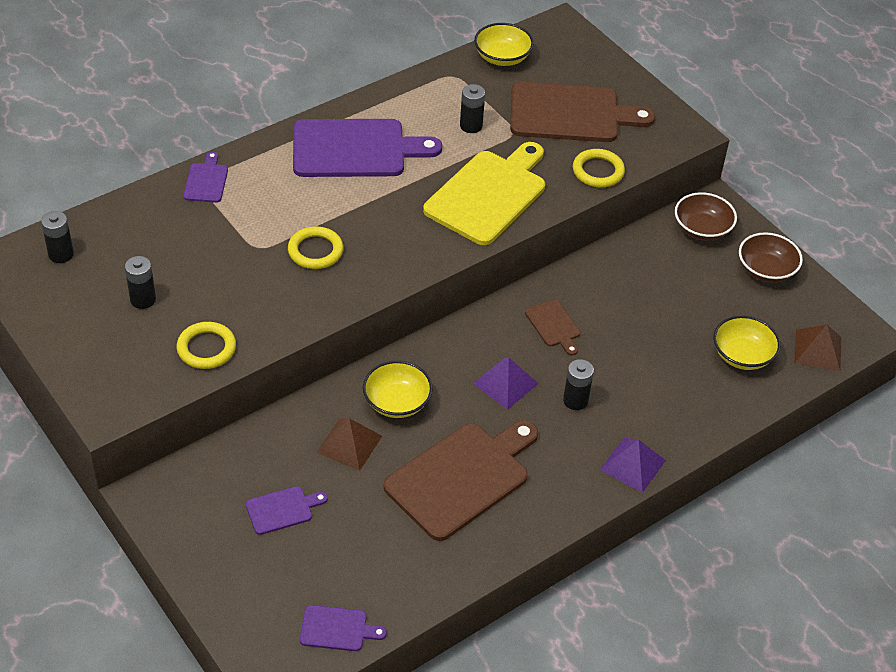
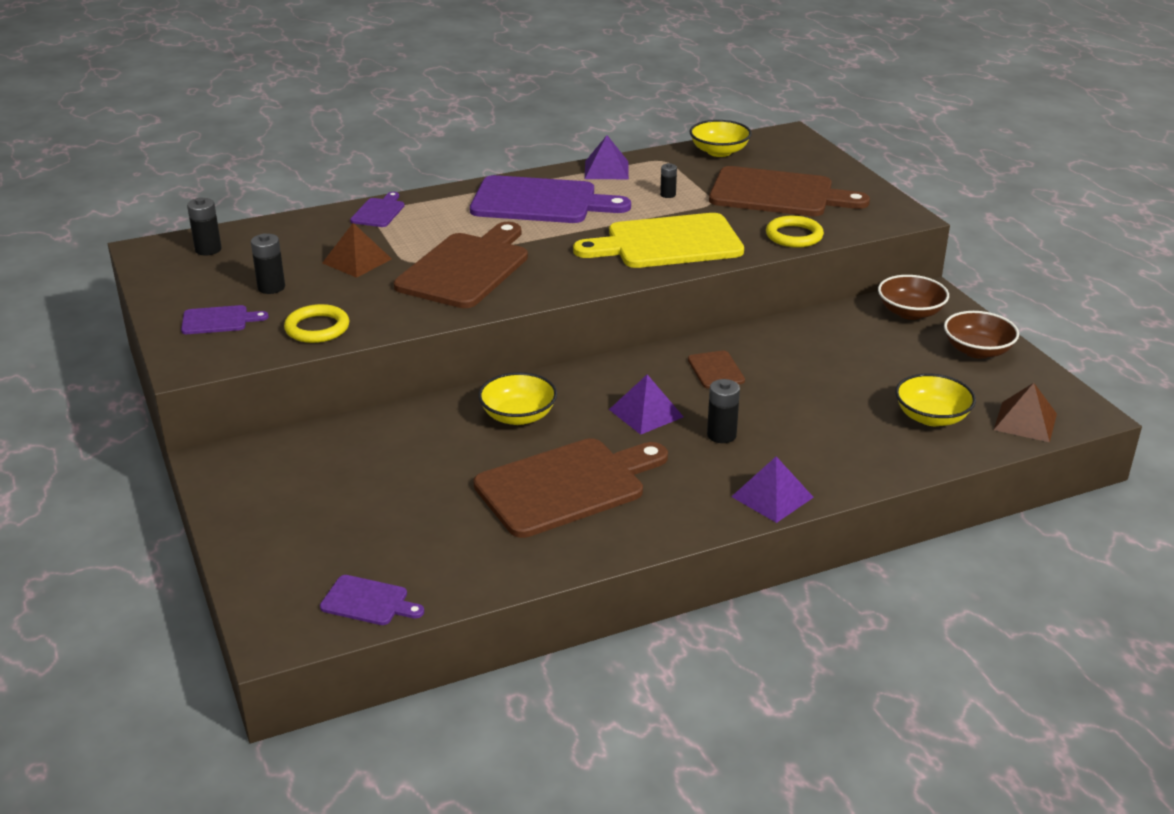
camera: 15 degrees right, 15 degrees down
purple cutting board [246,486,328,535] -> purple cutting board moved to [181,305,269,334]
yellow ring [288,227,343,269] -> brown cutting board [394,222,528,308]
brown pyramid [316,418,382,471] -> brown pyramid moved to [322,223,392,278]
yellow cutting board [423,142,545,245] -> yellow cutting board turned 150 degrees counterclockwise [573,213,744,268]
black battery [460,84,485,133] -> black battery [660,163,677,198], size x0.64
none -> purple pyramid [585,135,629,179]

